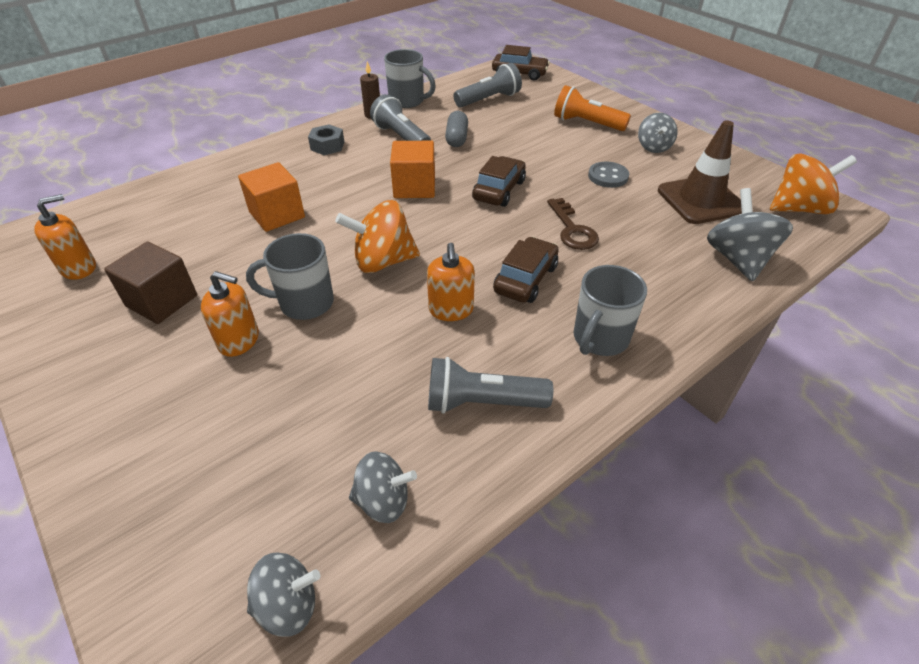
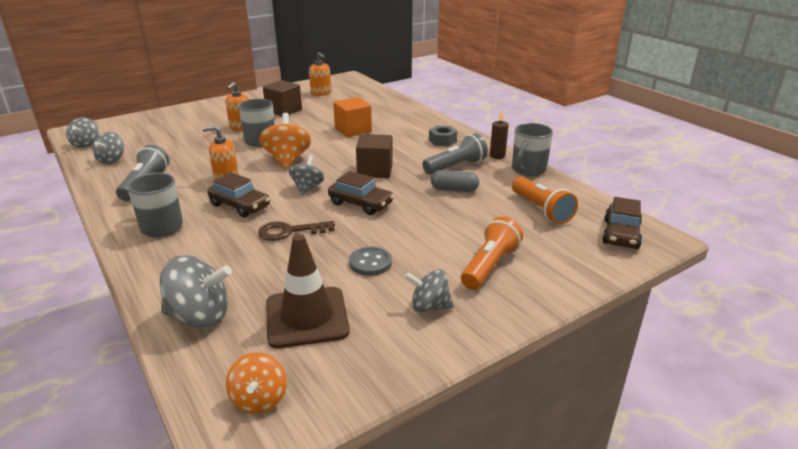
camera: 95 degrees right, 15 degrees down
orange cube [390,141,435,198] -> brown cube [356,134,393,178]
grey flashlight [454,63,522,107] -> orange flashlight [512,177,578,225]
orange spinning top [770,153,857,214] -> orange spinning top [226,352,287,414], size x0.64
none -> grey spinning top [289,155,325,195]

